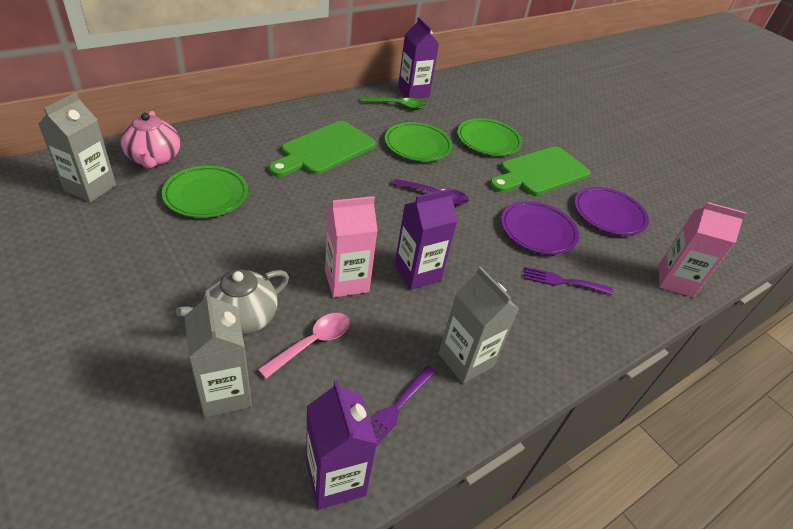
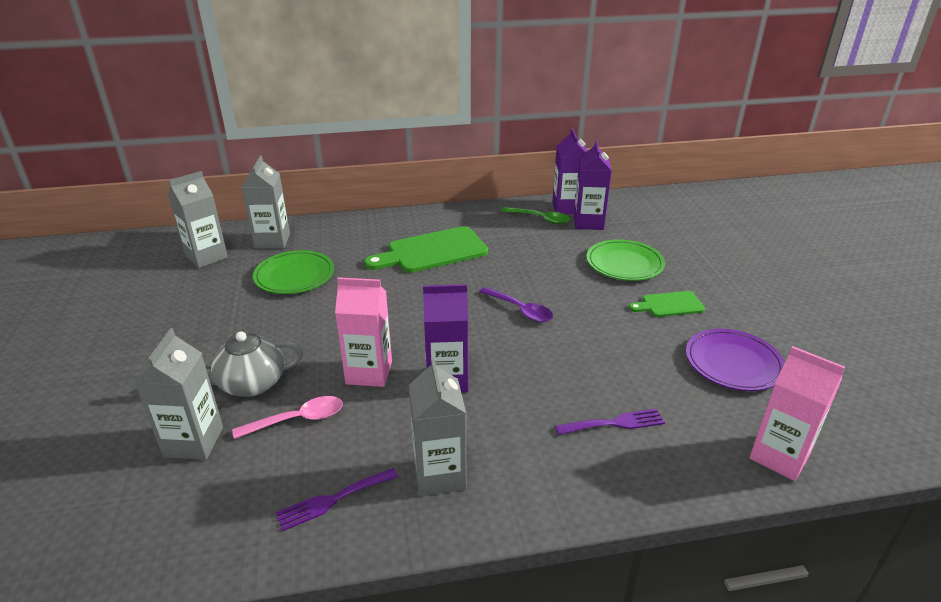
camera: 30 degrees right, 10 degrees down
pink teapot [121,111,180,169] -> grey carton [241,156,290,249]
purple carton [306,380,378,510] -> purple carton moved to [574,140,612,230]
green plate [385,122,453,162] -> none
green cutting board [490,146,590,195] -> green cutting board [629,291,705,317], size x0.54
purple plate [501,201,579,255] -> none
purple fork [524,267,613,295] -> purple fork turned 135 degrees clockwise [555,409,665,435]

